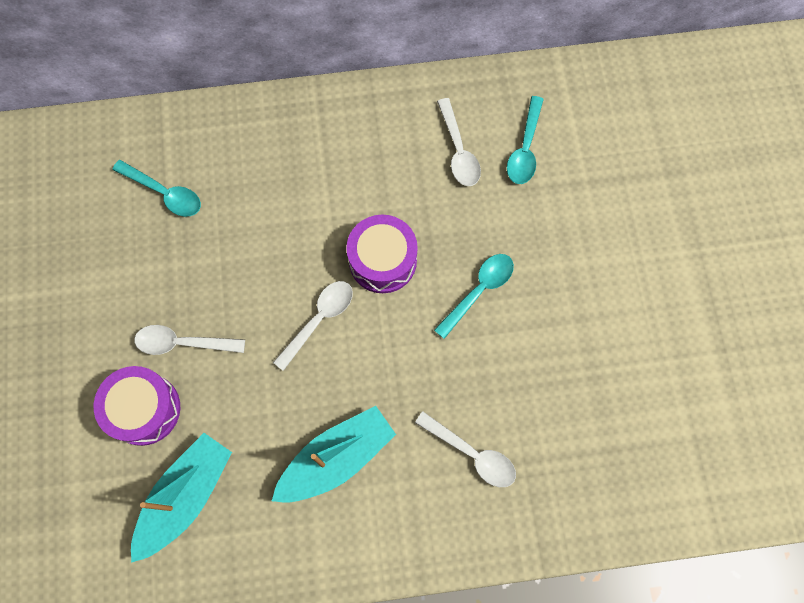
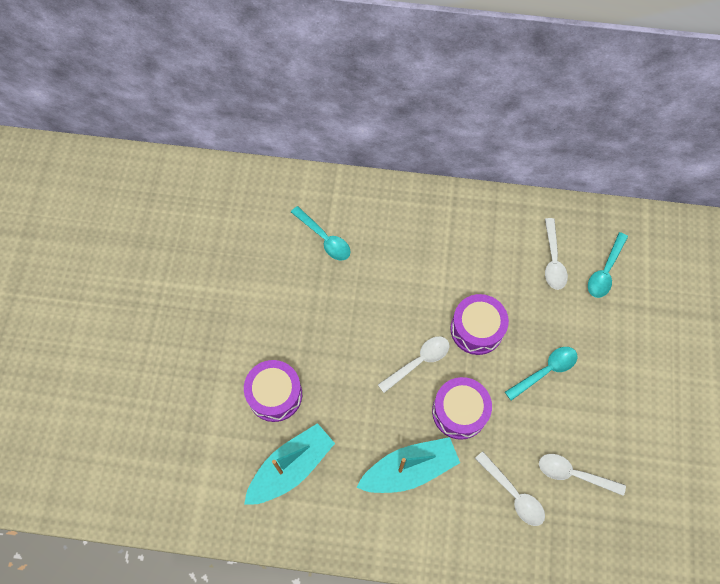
camera: 15 degrees right, 5 degrees down
white spoon [134,325,245,355] -> white spoon moved to [539,454,626,496]
none -> purple drum [432,377,492,440]

